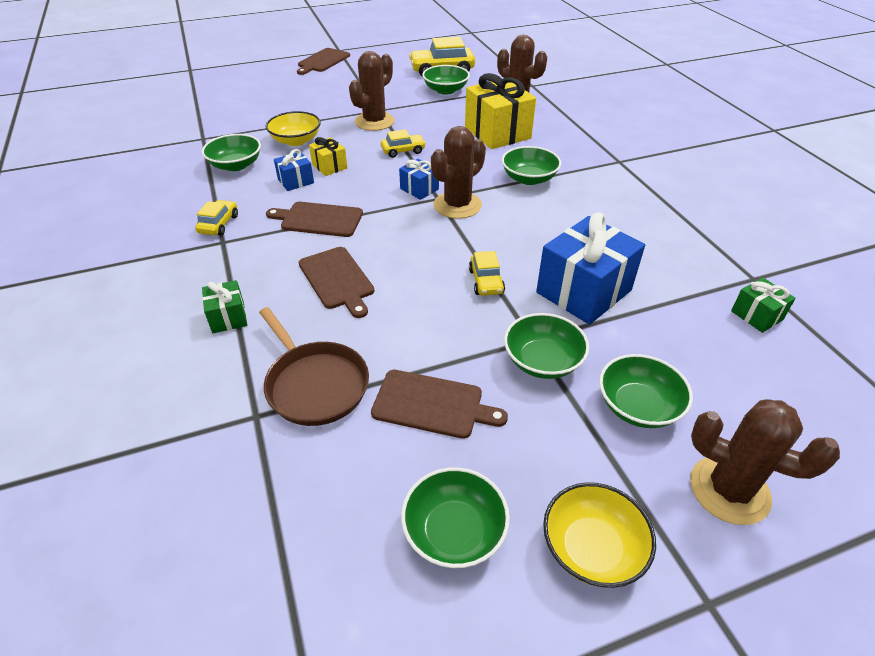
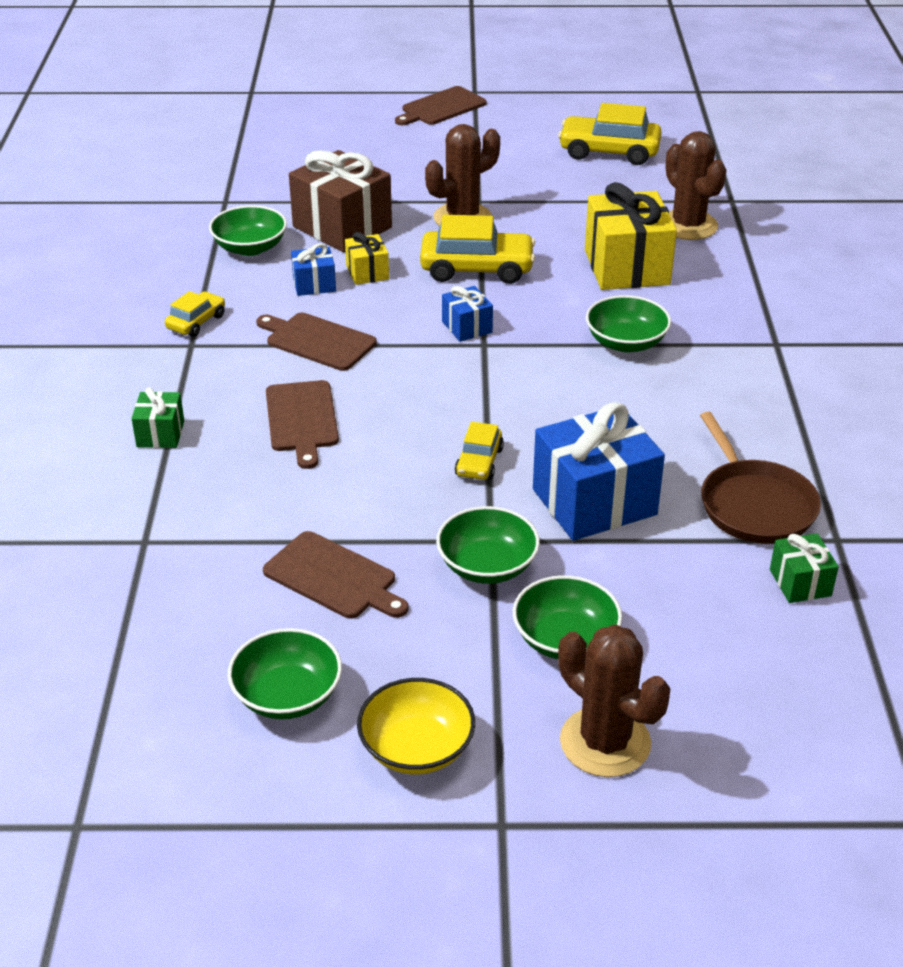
camera: 20 degrees right, 5 degrees down
brown pan [259,307,369,426] -> brown pan moved to [700,412,821,544]
yellow bowl [266,111,321,146] -> brown gift [289,150,392,252]
yellow car [381,129,426,158] -> yellow car [420,215,535,284], size x1.82
green bowl [422,65,470,94] -> none
brown cactus [431,126,486,219] -> none

